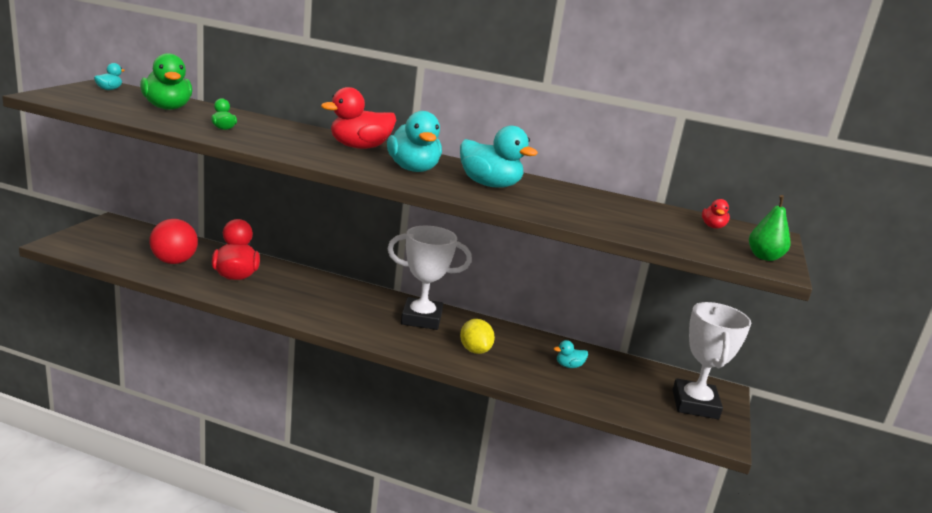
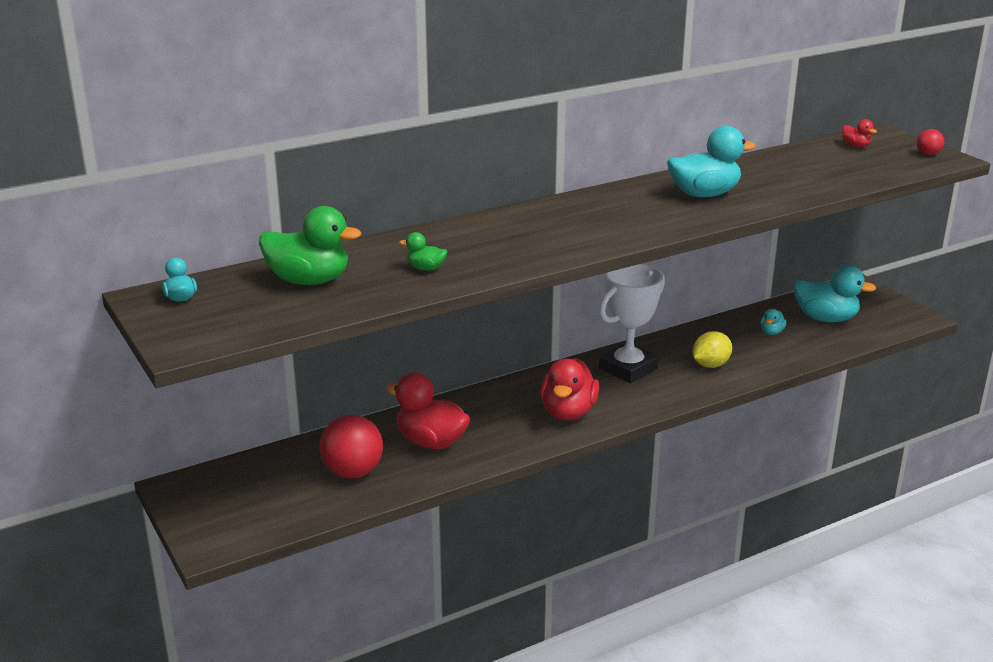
camera: 45 degrees left, 5 degrees up
red duck [321,87,396,149] -> red duck moved to [540,358,600,420]
turquoise duck [387,111,442,172] -> turquoise duck moved to [793,265,876,322]
yellow lemon [460,319,495,354] -> yellow lemon turned 60 degrees counterclockwise [693,331,732,368]
white trophy [673,302,751,419] -> none
green pear [749,195,790,261] -> red ball [917,129,944,155]

